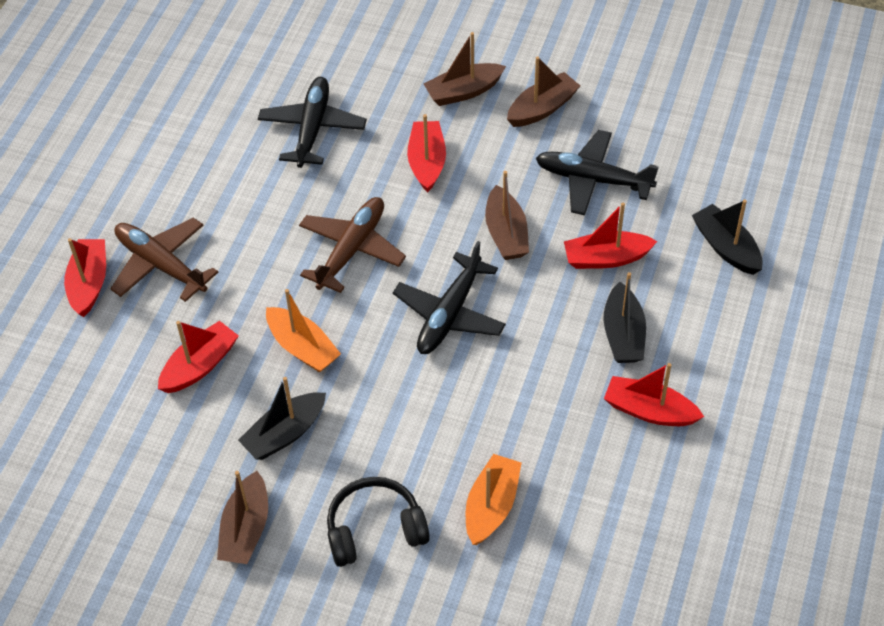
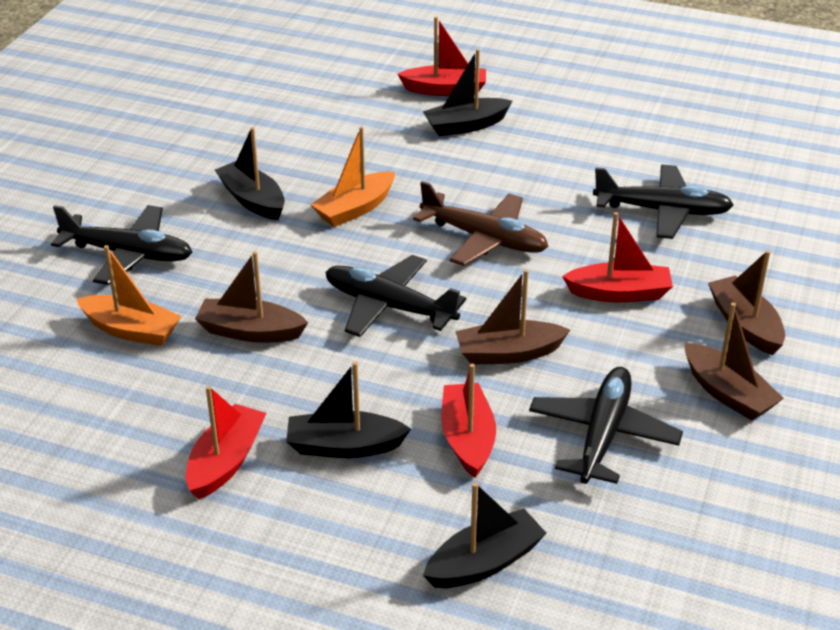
camera: 90 degrees right, 15 degrees down
brown plane [110,218,218,302] -> black boat [423,49,512,136]
red boat [158,321,239,393] -> none
brown boat [217,471,268,564] -> brown boat moved to [195,251,308,343]
black headphones [327,477,430,567] -> black plane [51,205,193,285]

